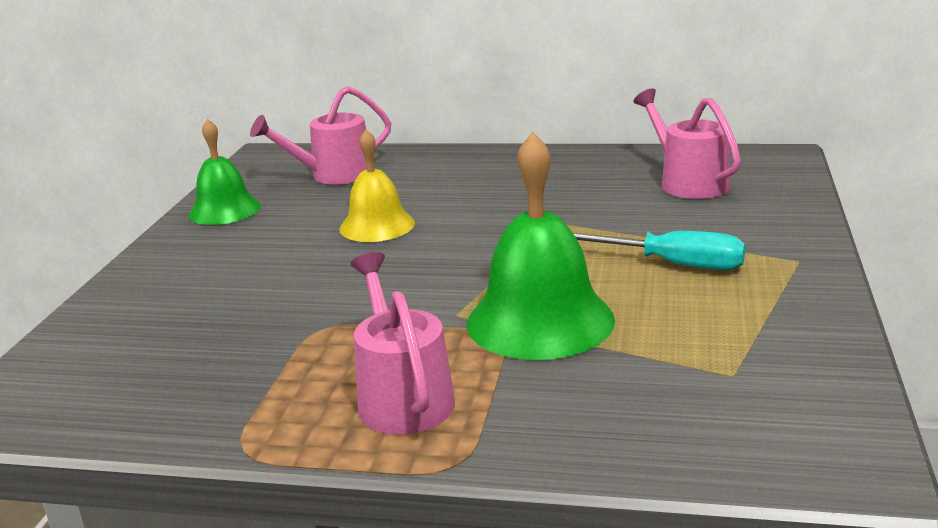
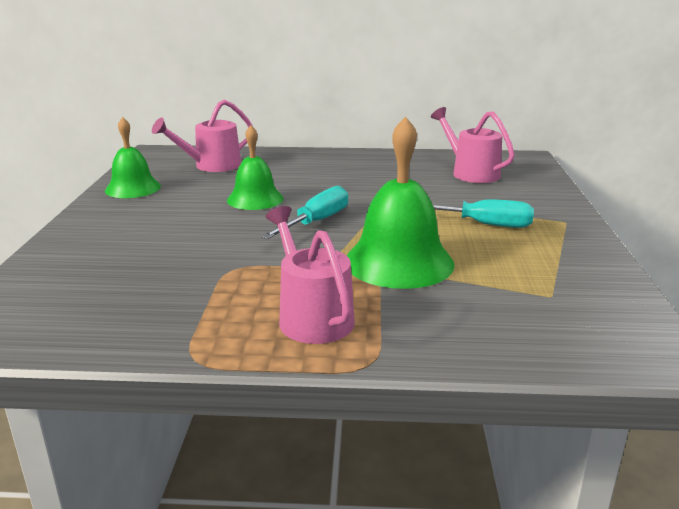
camera: 10 degrees left, 0 degrees up
yellow bell [340,129,415,242] -> green bell [227,125,283,210]
none -> turquoise screwdriver [260,186,348,239]

